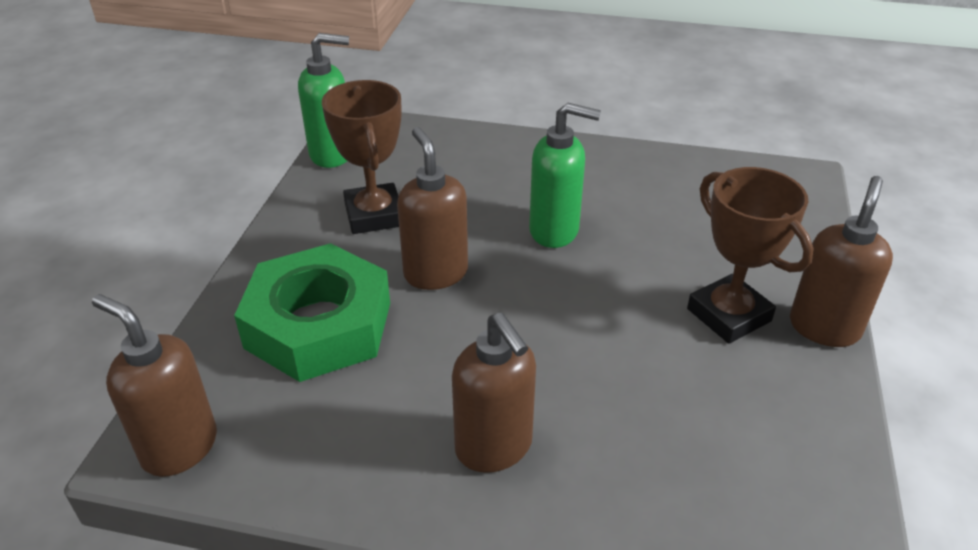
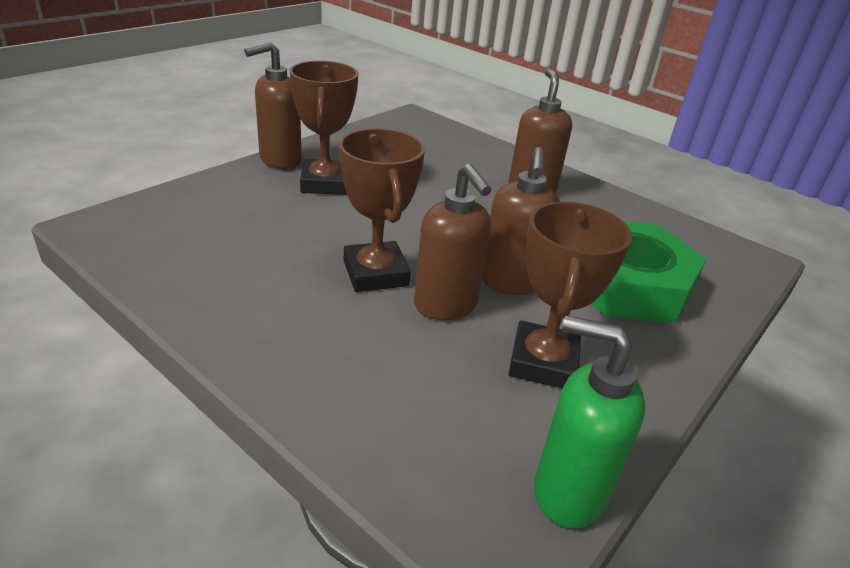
camera: 155 degrees left, 5 degrees down
brown soap dispenser [92,294,217,477] -> brown soap dispenser moved to [414,164,491,320]
green soap dispenser [529,103,601,248] -> brown trophy [339,128,425,292]

